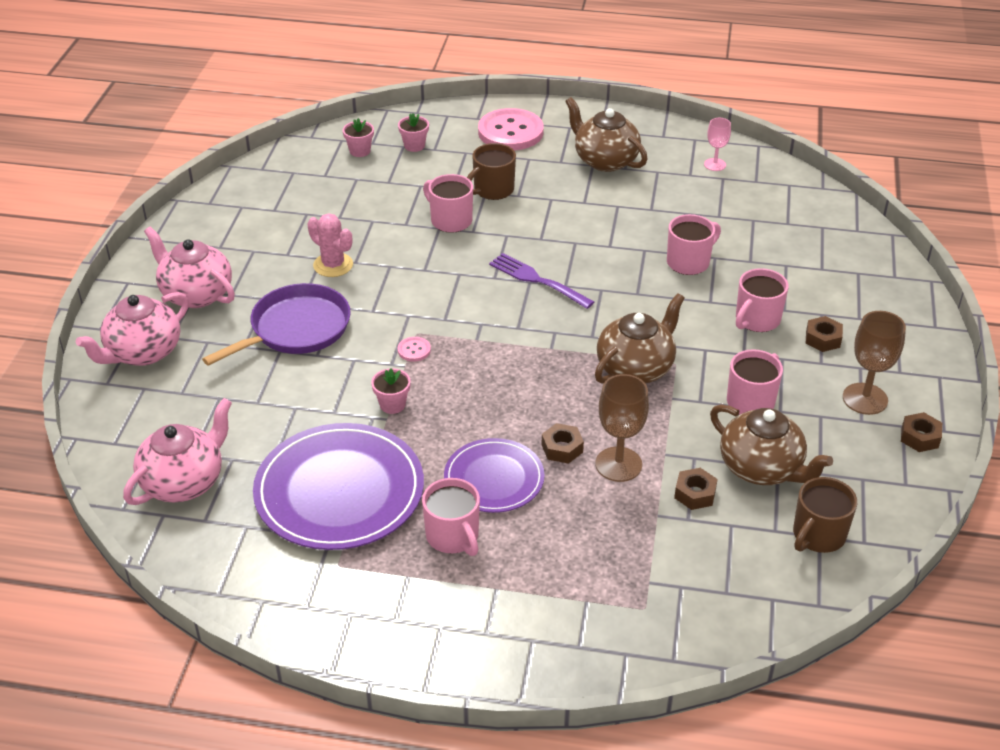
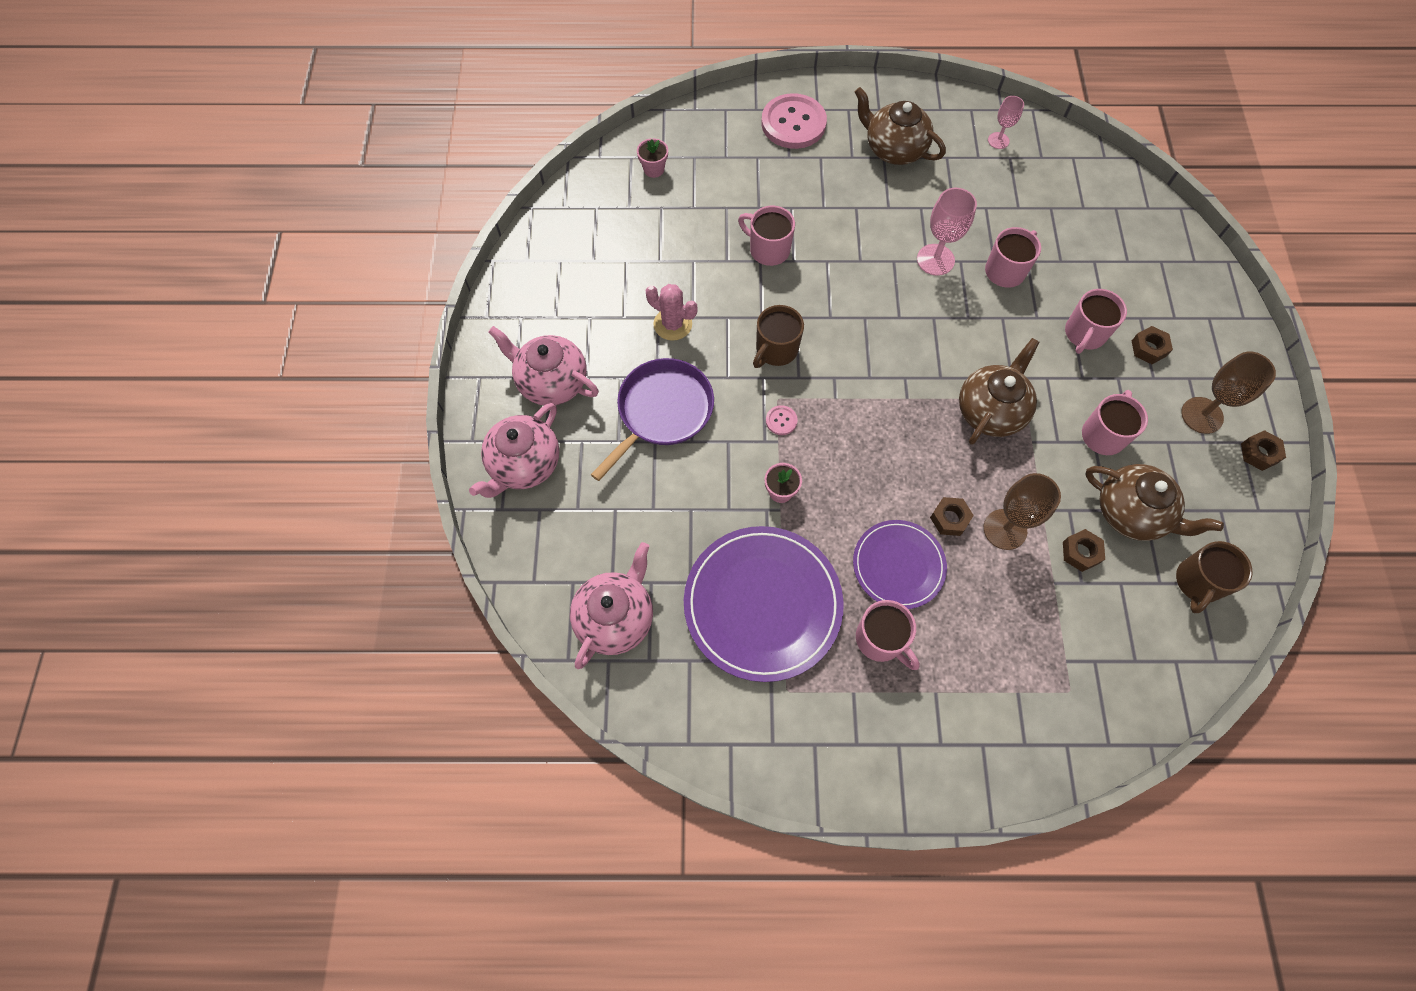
camera: 10 degrees left, 25 degrees up
pink flower pot [398,113,429,152] -> none
brown mug [467,143,516,200] -> brown mug moved to [753,305,804,368]
purple fork [489,253,594,309] -> none
none -> pink goblet [917,188,977,276]

